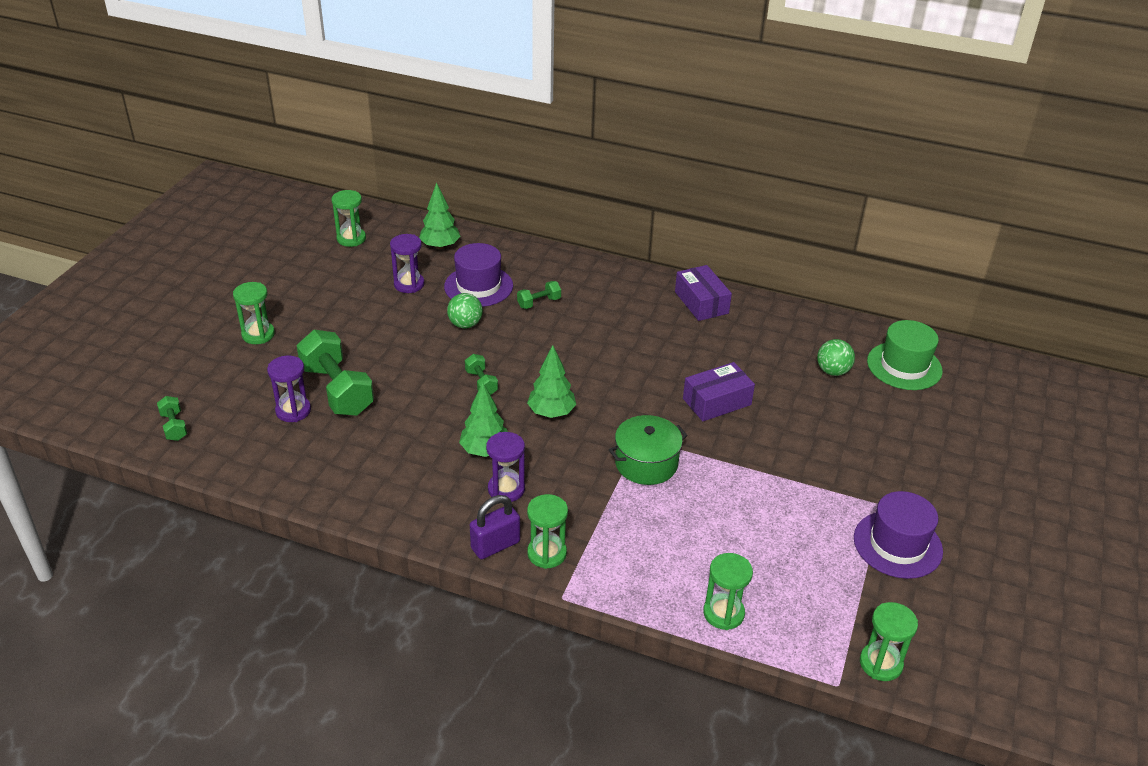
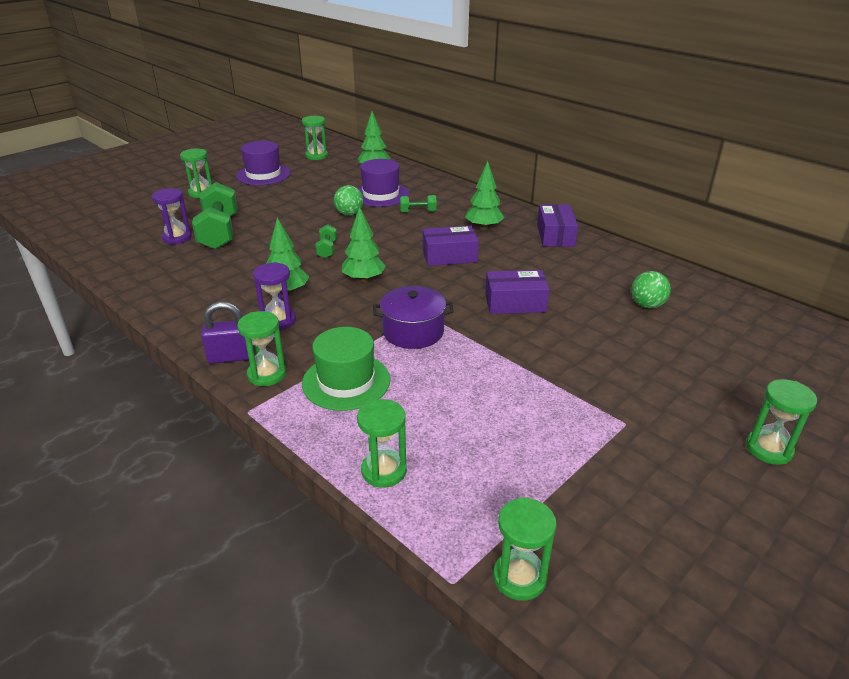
camera: 25 degrees right, 5 degrees down
green dumbbell [157,396,188,441] -> none
purple hourglass [390,234,424,293] -> none
green pot [609,415,688,485] -> purple pot [373,286,454,349]
purple hat [854,491,943,579] -> purple hat moved to [236,141,291,185]
green hat [867,320,943,390] -> green hat moved to [302,327,390,411]
none -> purple box [423,226,479,266]
none -> green tree [465,161,504,230]
none -> green hourglass [746,379,817,465]

